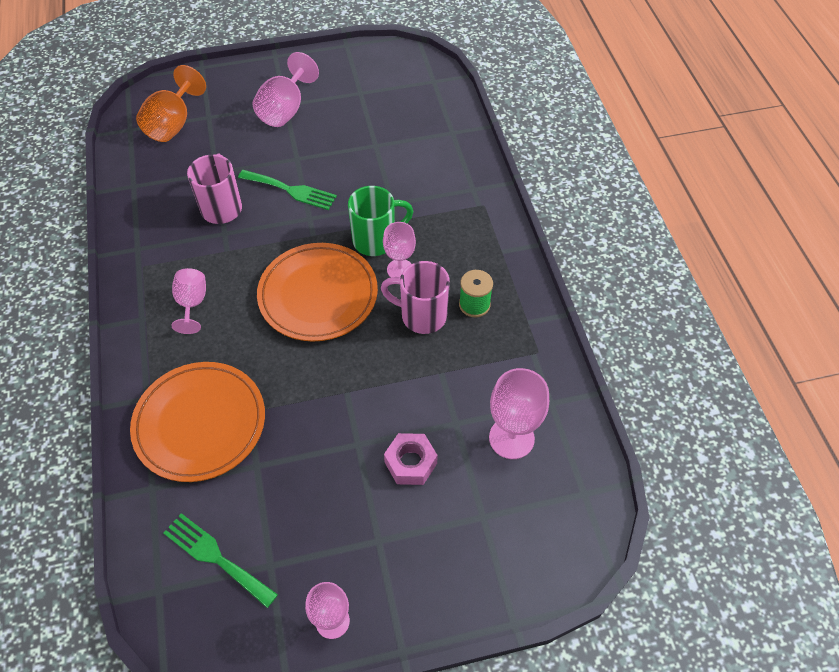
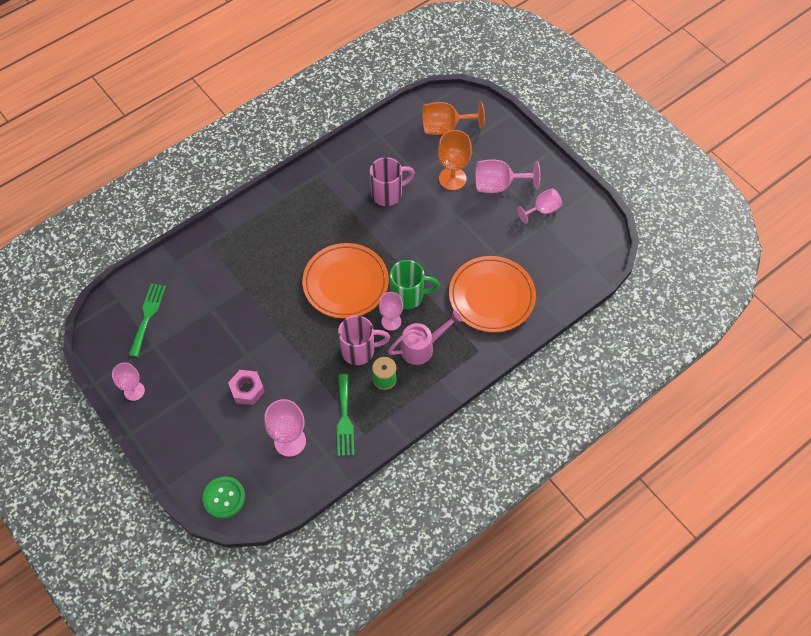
camera: 65 degrees right, 5 degrees up
orange plate [130,362,265,482] -> orange plate moved to [449,256,536,333]
pink goblet [172,268,206,334] -> pink goblet moved to [517,188,562,224]
green fork [238,170,337,210] -> green fork moved to [337,374,354,456]
green mug [348,186,413,256] -> green mug turned 45 degrees counterclockwise [390,260,440,310]
pink mug [381,261,450,334] -> pink mug turned 90 degrees clockwise [338,315,390,365]
none -> green button [203,477,245,519]
none -> pink watering can [388,311,462,365]
none -> orange goblet [438,130,472,190]

